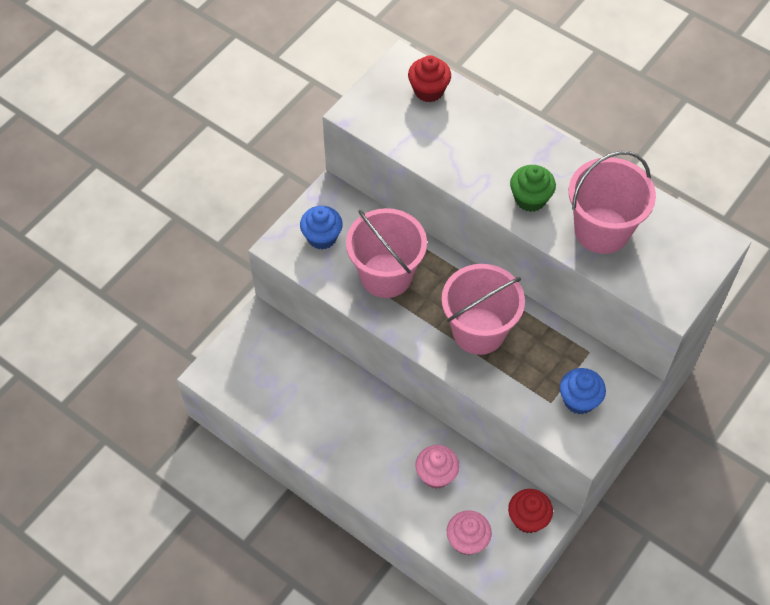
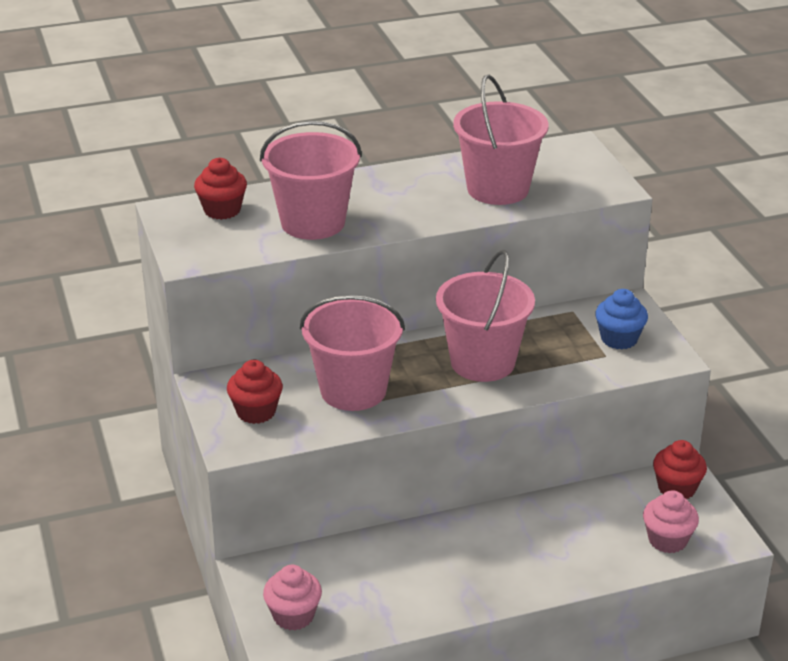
camera: 55 degrees left, 25 degrees down
blue cupcake [300,206,343,250] -> red cupcake [227,360,283,424]
pink cupcake [415,445,459,489] -> pink cupcake moved to [263,565,322,630]
green cupcake [510,165,556,212] -> none
none -> pink bucket [260,121,362,240]

